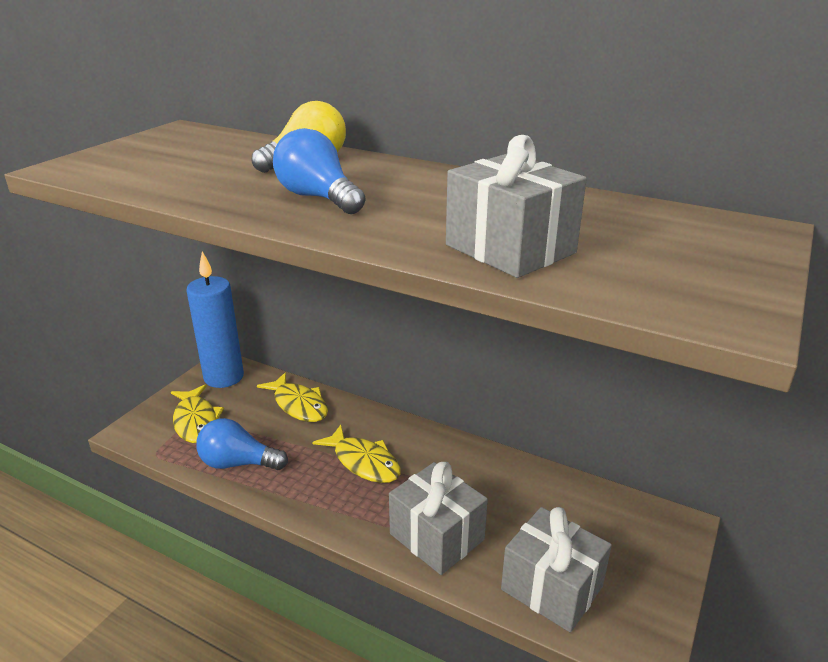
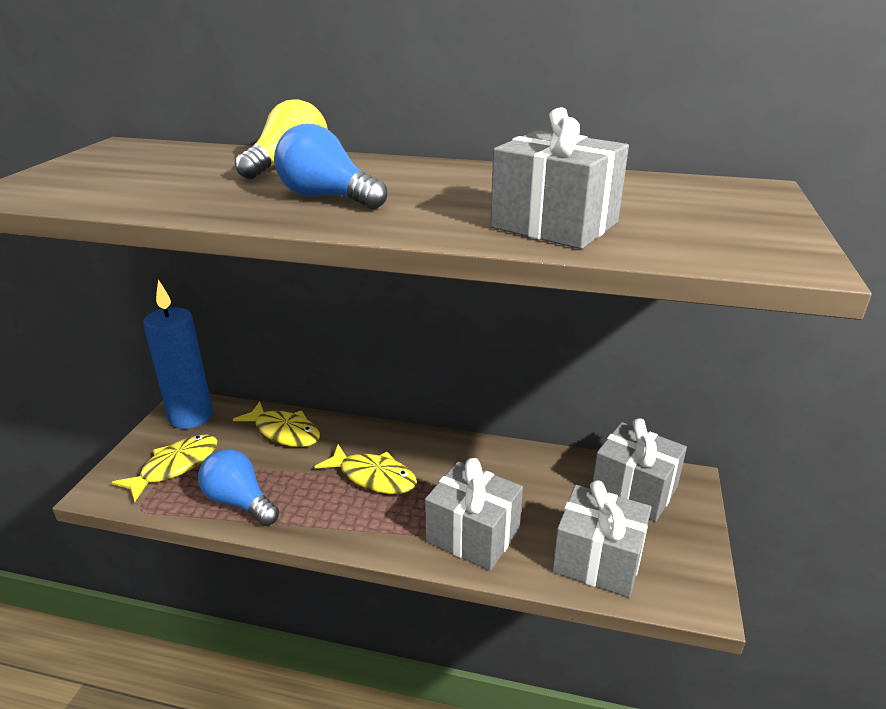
camera: 15 degrees left, 0 degrees up
yellow fish [171,384,224,443] -> yellow fish turned 105 degrees counterclockwise [111,435,217,502]
blue light bulb [196,418,288,470] -> blue light bulb turned 45 degrees clockwise [198,449,279,526]
none -> grey gift [592,418,687,522]

